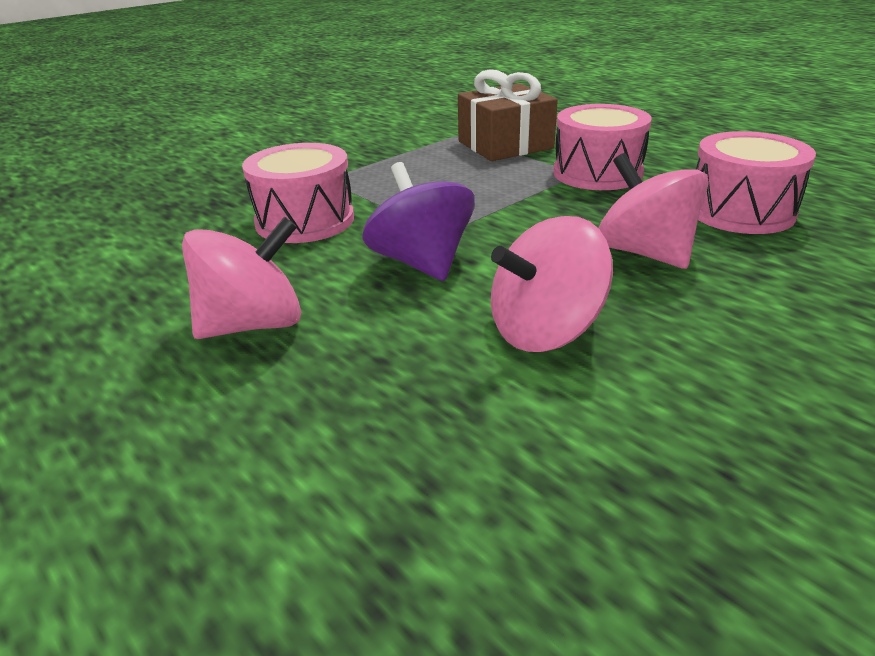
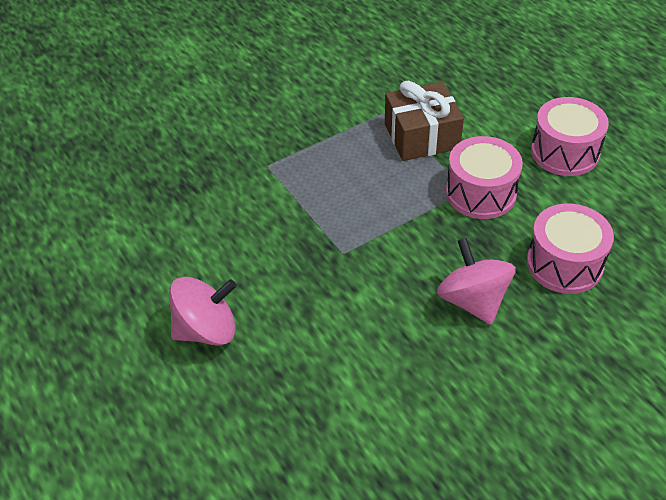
camera: 10 degrees right, 15 degrees up
pink drum [242,143,354,243] -> pink drum moved to [531,97,609,176]
purple spinning top [362,162,475,281] -> none
pink spinning top [491,216,613,352] -> none

